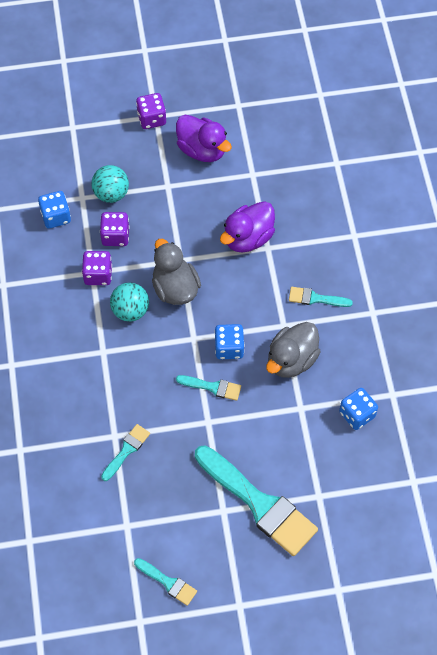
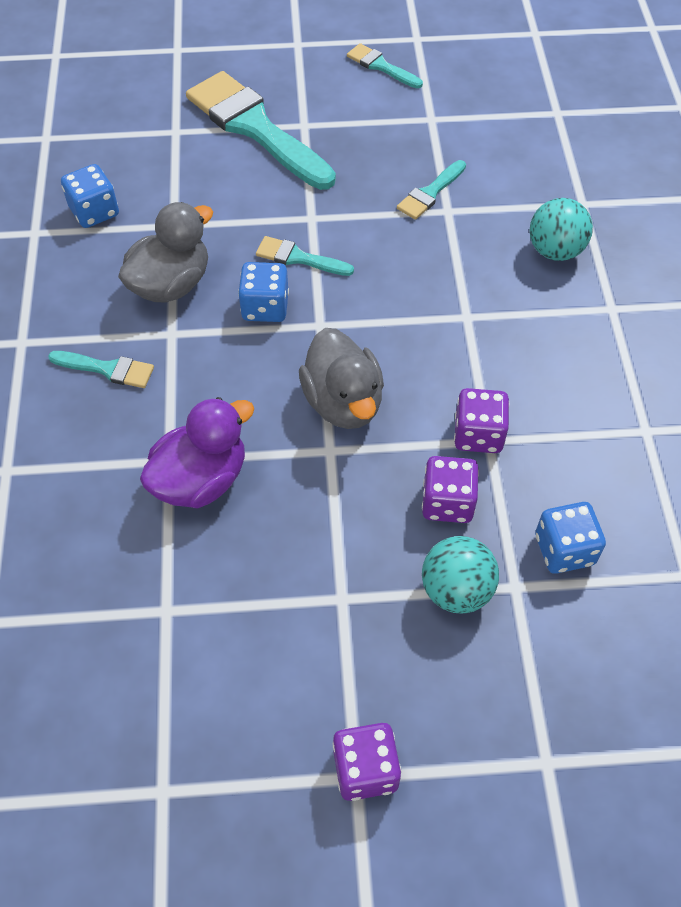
camera: 175 degrees left, 5 degrees down
turquoise ball [110,282,149,322] -> turquoise ball moved to [530,198,593,261]
purple duck [176,115,232,162] -> none

